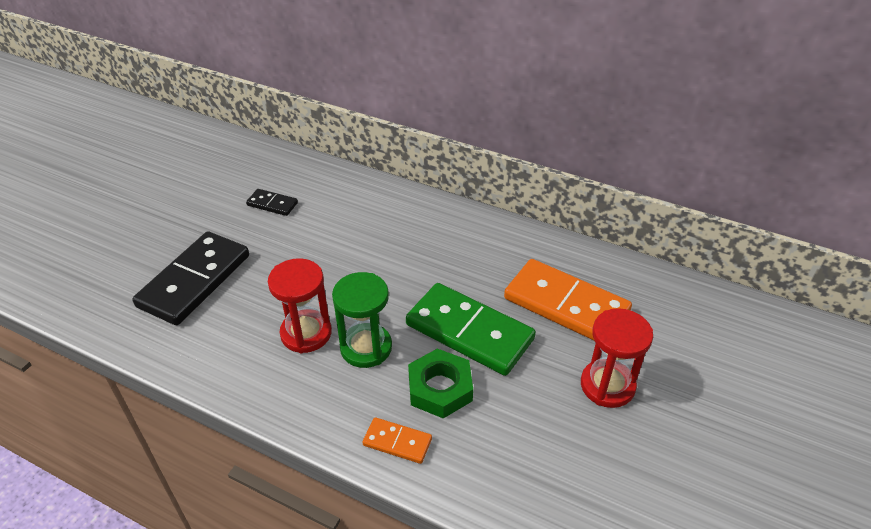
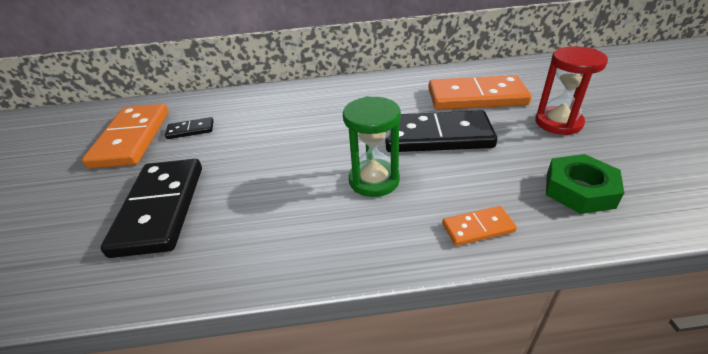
camera: 30 degrees left, 5 degrees down
red hourglass [268,258,332,353] -> none
green domino [406,283,536,376] -> black domino [385,110,497,152]
green nut [408,349,473,419] -> green nut moved to [546,154,624,214]
none -> orange domino [82,104,169,169]

